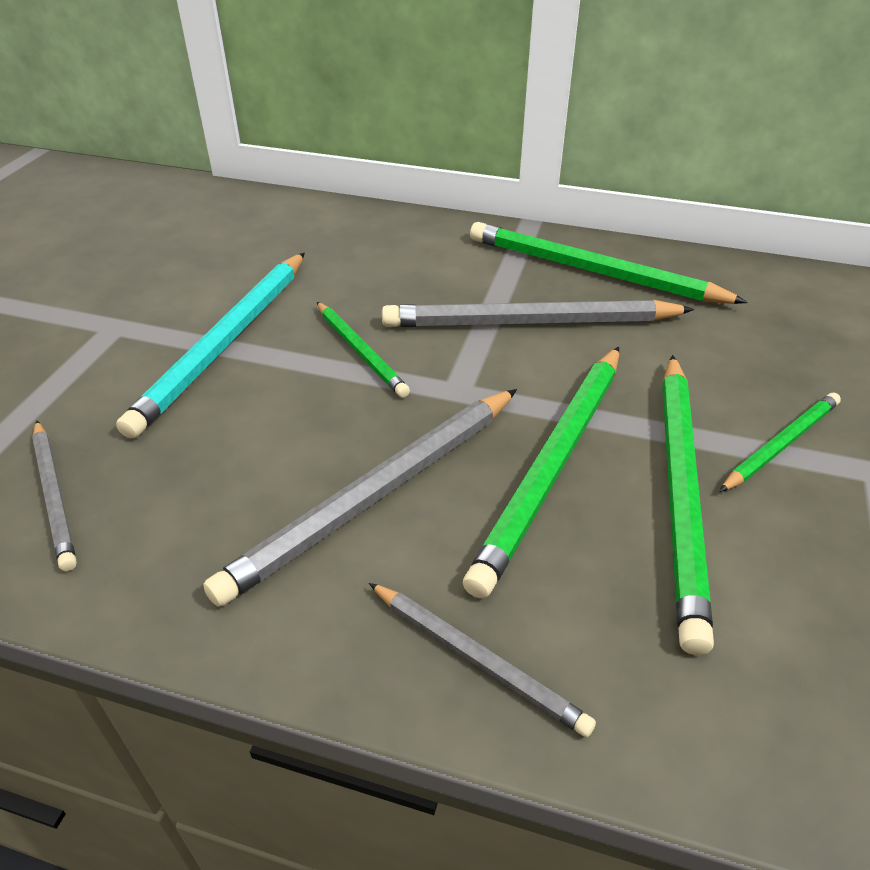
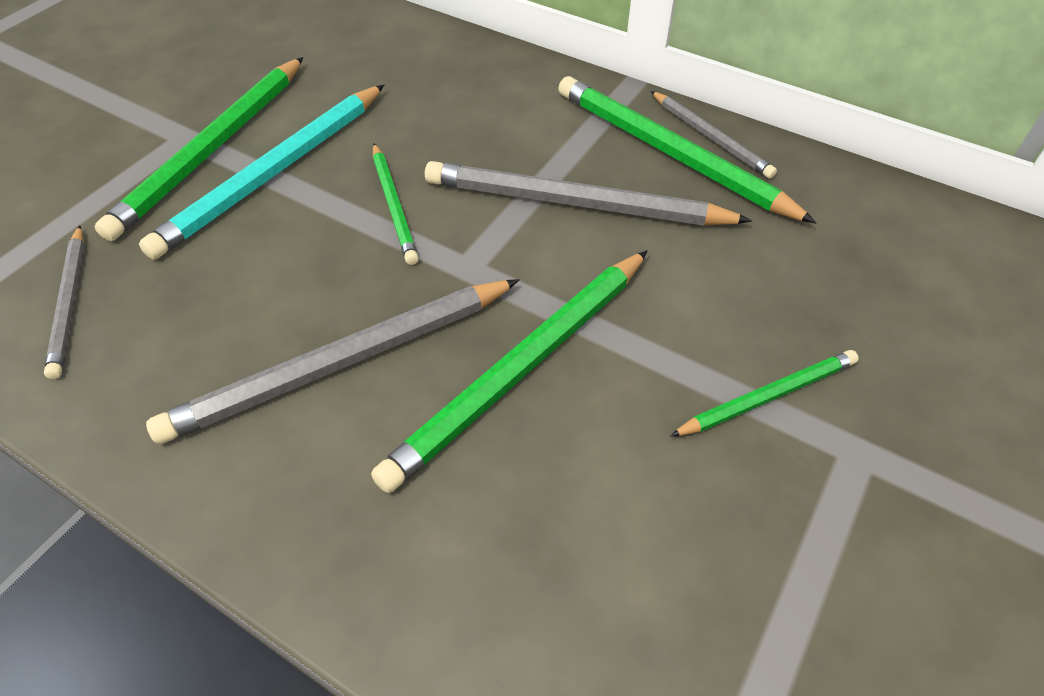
camera: 15 degrees right, 10 degrees up
grey pencil [369,583,596,737] -> grey pencil moved to [651,91,777,179]
green pencil [662,355,714,655] -> green pencil moved to [94,57,304,241]

